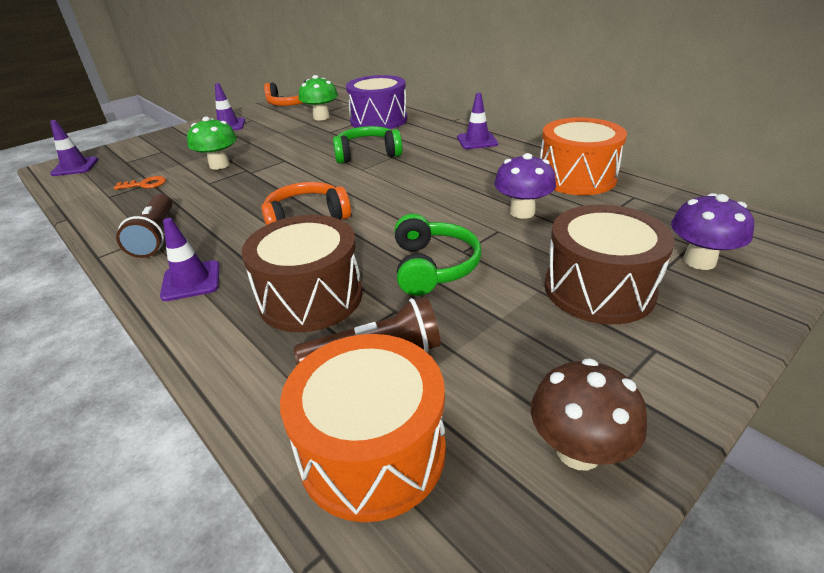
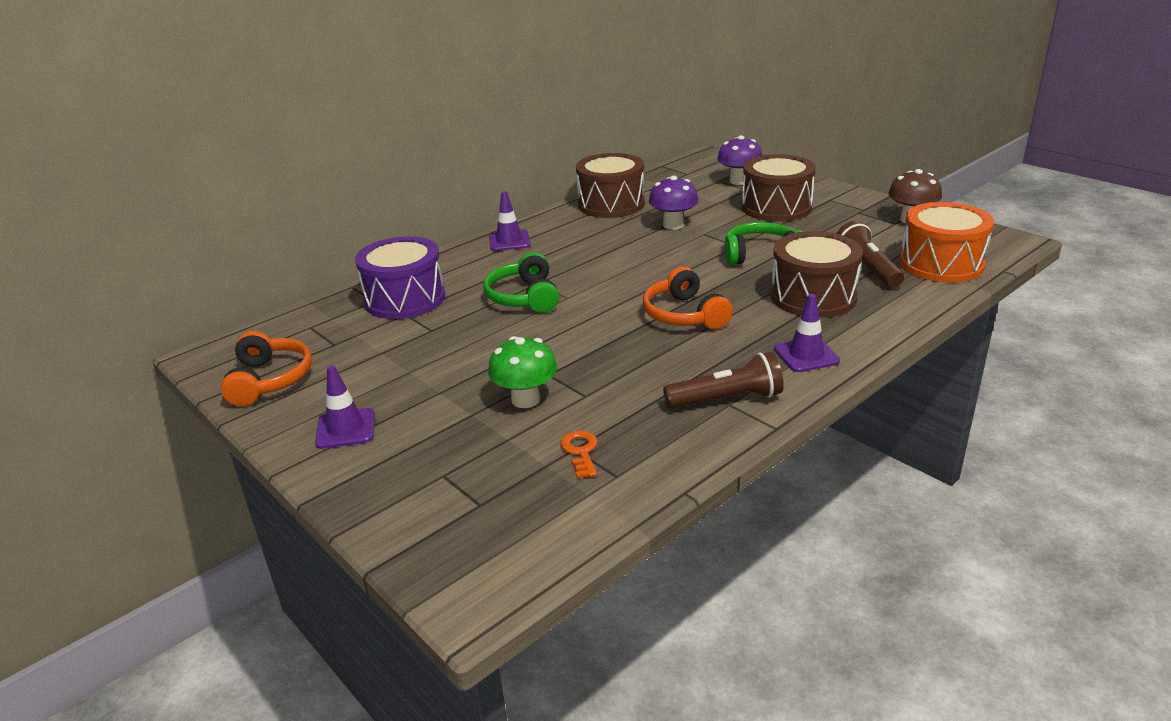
camera: 90 degrees left, 5 degrees down
purple traffic cone [50,120,98,176] -> none
green mushroom [299,75,338,120] -> none
orange drum [540,118,627,195] -> brown drum [576,153,645,218]

